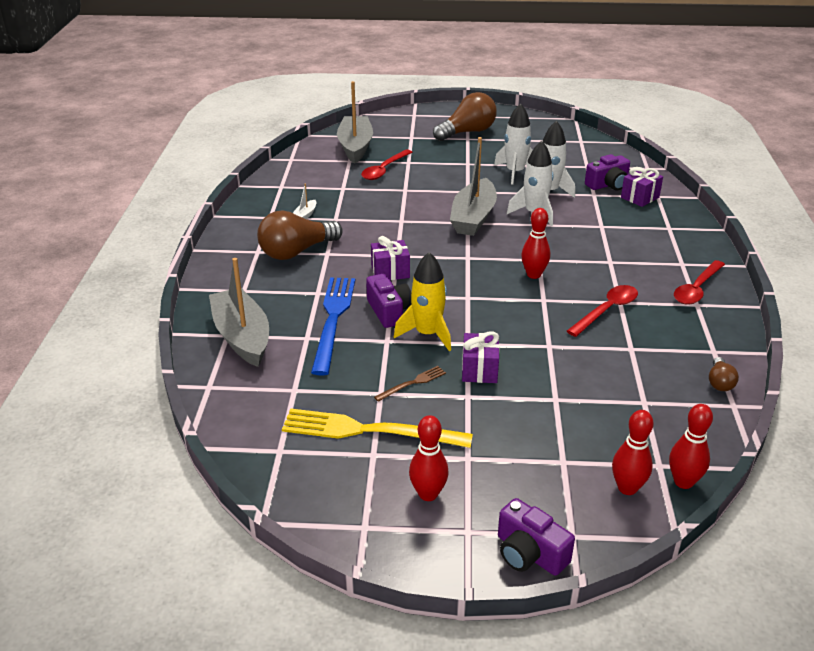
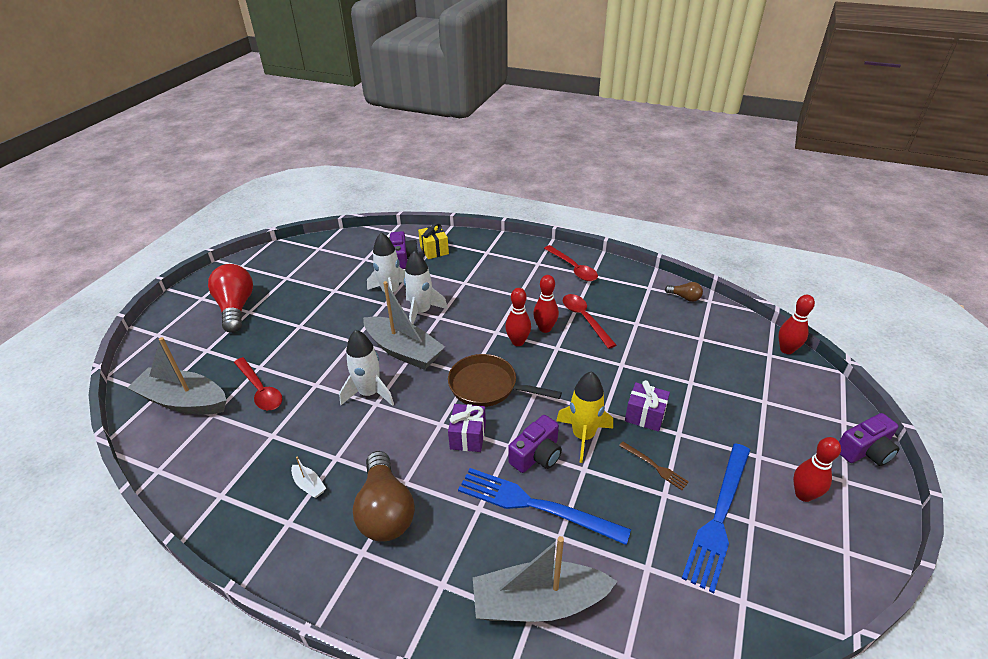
camera: 70 degrees left, 5 degrees up
yellow fork [282,408,473,448] -> blue fork [682,443,750,593]
purple camera [366,274,412,328] -> purple camera turned 135 degrees clockwise [508,415,562,473]
brown fork [374,366,446,402] -> brown fork turned 150 degrees clockwise [619,442,689,490]
brown light bulb [433,92,497,141] -> red light bulb [208,264,253,333]
white rocket [494,103,533,185] -> white rocket moved to [339,330,394,406]
red bowling pin [612,410,654,495] -> red bowling pin moved to [533,275,559,333]
purple gift [621,167,663,207] -> yellow gift [418,223,449,259]
none -> brown pan [448,354,562,407]

